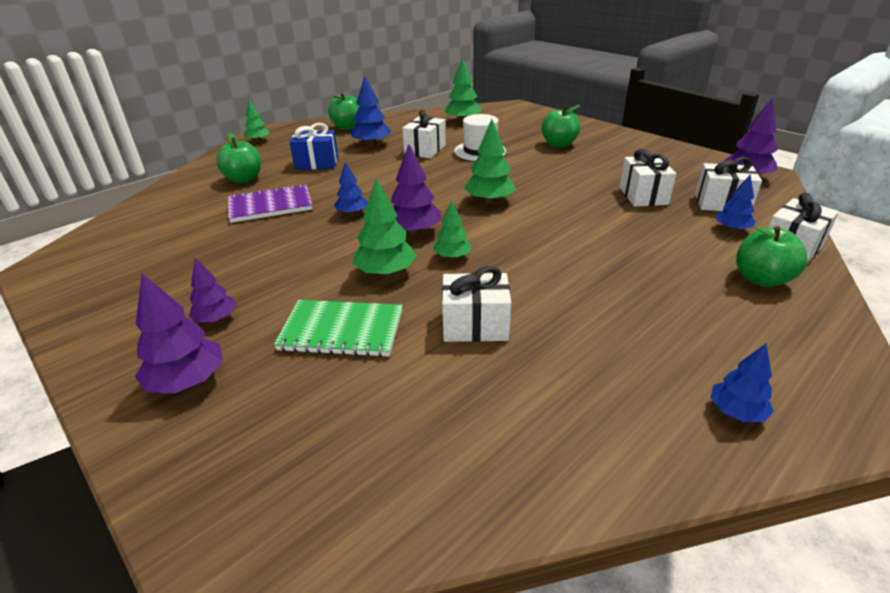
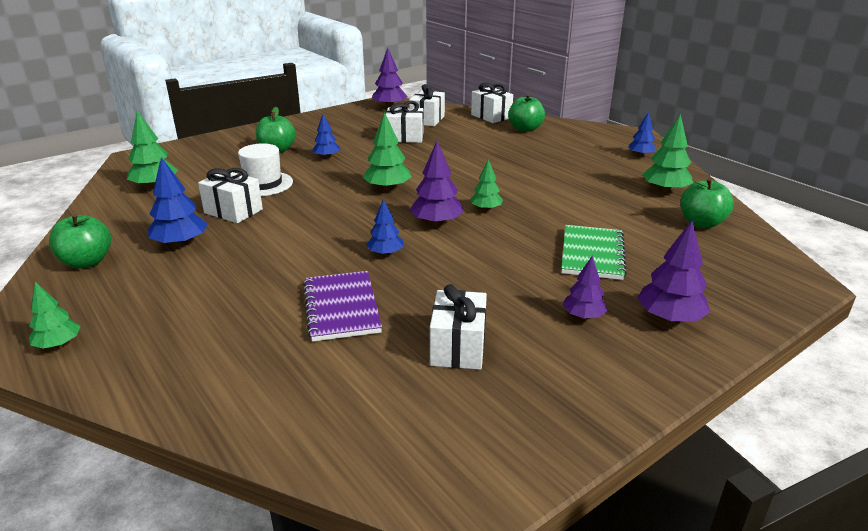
camera: 85 degrees left, 5 degrees down
green apple [216,132,261,183] -> green apple moved to [680,178,734,229]
blue gift [289,123,338,170] -> none
green tree [353,178,417,276] -> green tree moved to [642,114,693,193]
white gift [442,266,511,342] -> white gift moved to [430,284,487,370]
blue tree [716,174,755,232] -> blue tree moved to [312,114,340,159]

